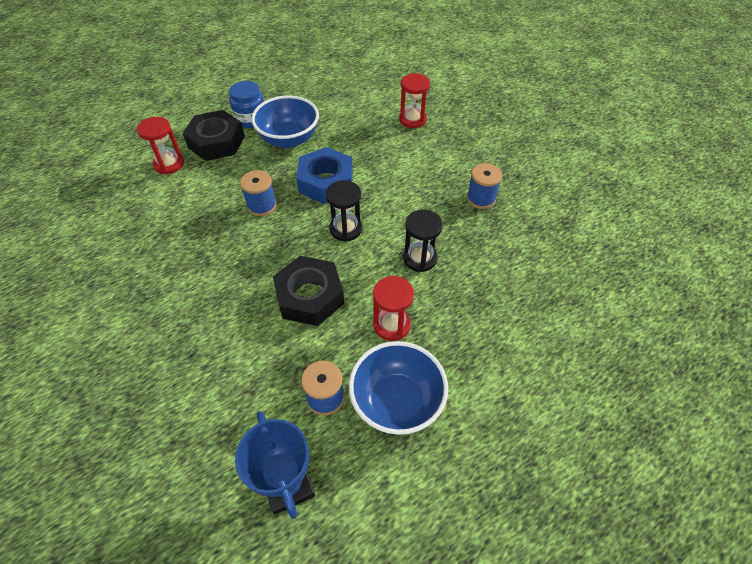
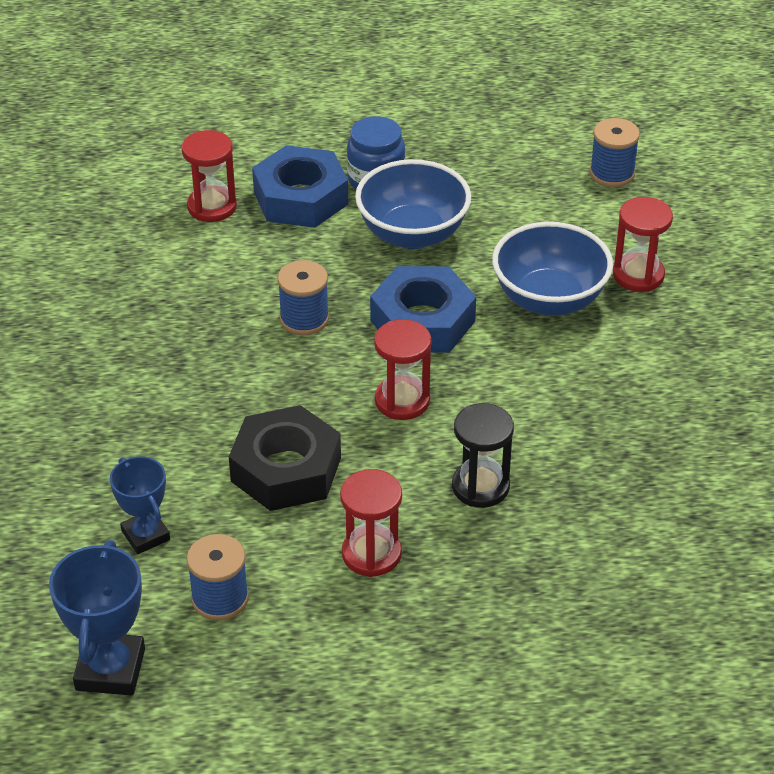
camera: 30 degrees right, 10 degrees down
black nut [183,110,245,161] -> blue nut [252,145,348,228]
black hourglass [326,180,362,242] -> red hourglass [374,319,432,420]
blue bowl [349,341,448,435] -> blue bowl moved to [492,222,613,316]
blue spool [467,163,502,209] -> blue spool moved to [590,118,640,187]
none -> blue trophy [110,456,170,554]

